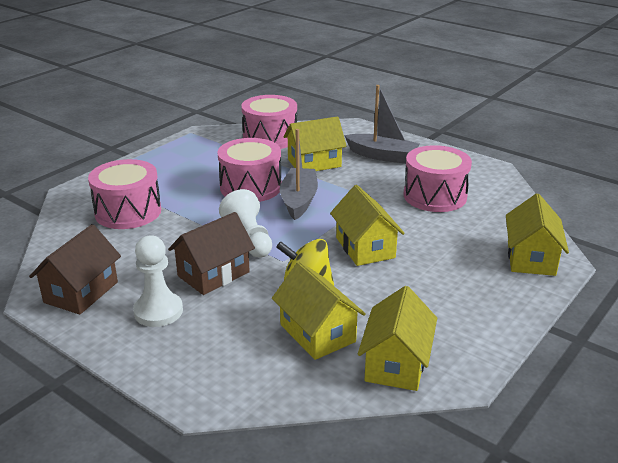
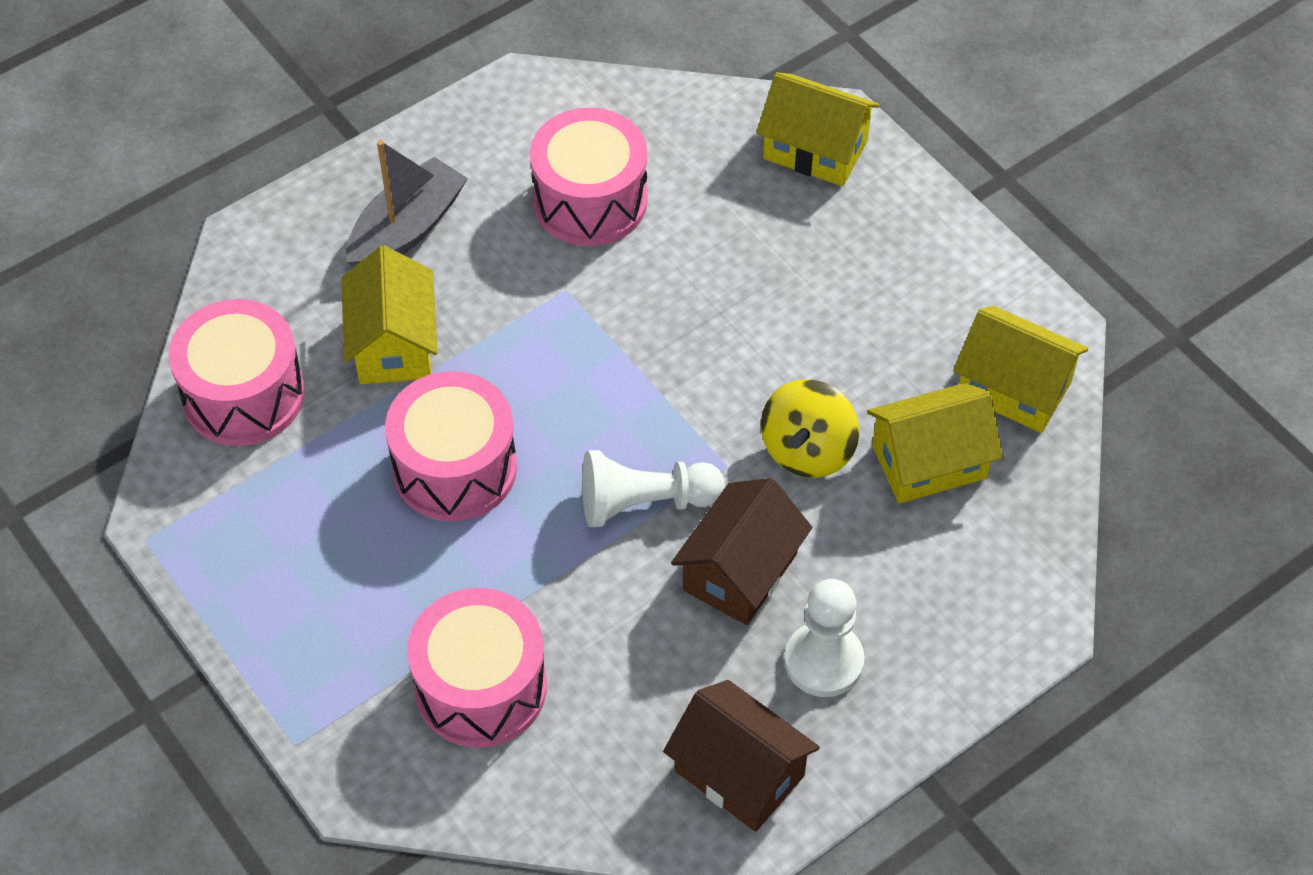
camera: 75 degrees left, 25 degrees up
brown house [168,212,255,295] -> brown house turned 60 degrees clockwise [671,478,812,625]
grey boat [280,129,318,220] -> none
yellow house [330,185,405,266] -> none

